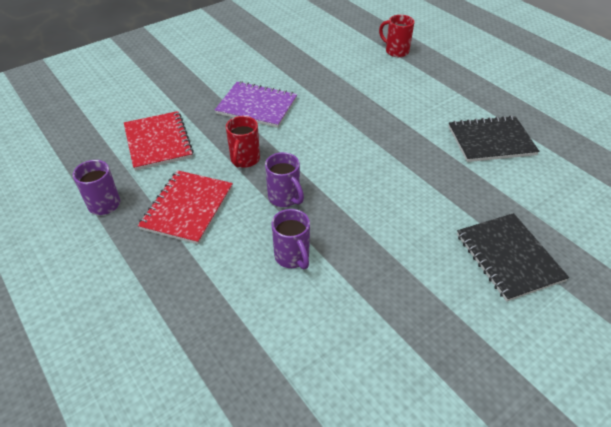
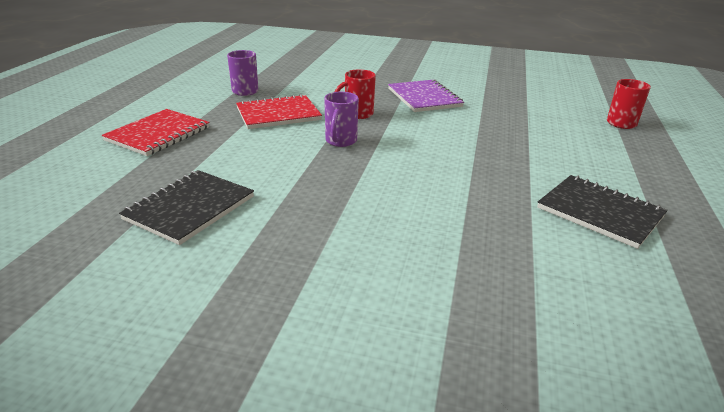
camera: 50 degrees right, 15 degrees down
red notebook [124,111,194,171] -> red notebook moved to [102,109,210,156]
purple mug [271,209,310,269] -> none
black notebook [457,213,569,302] -> black notebook moved to [119,170,254,245]

